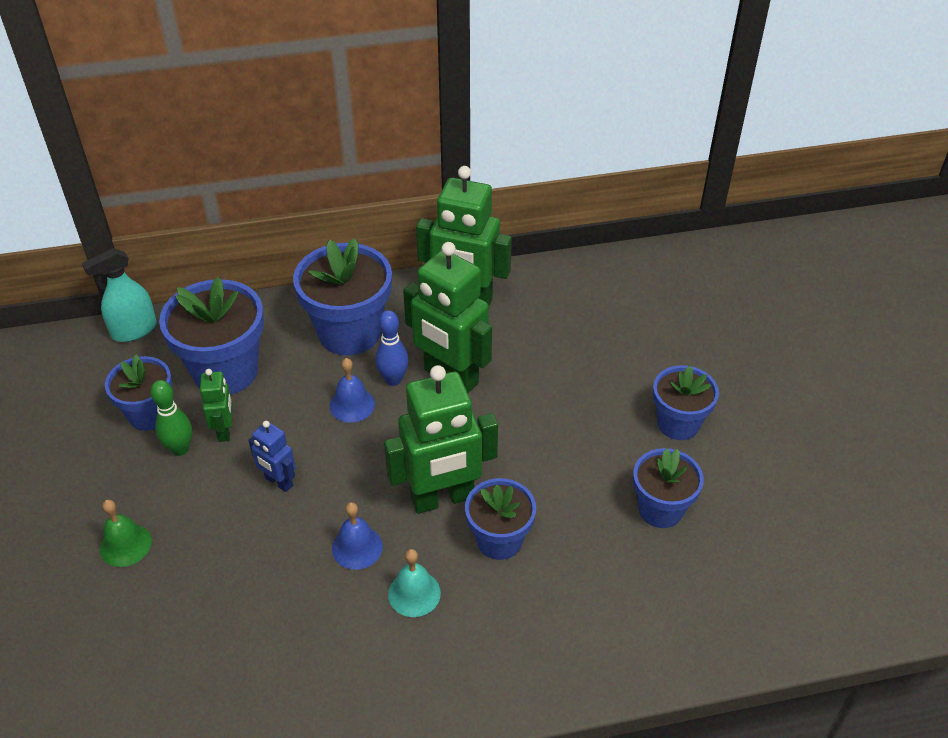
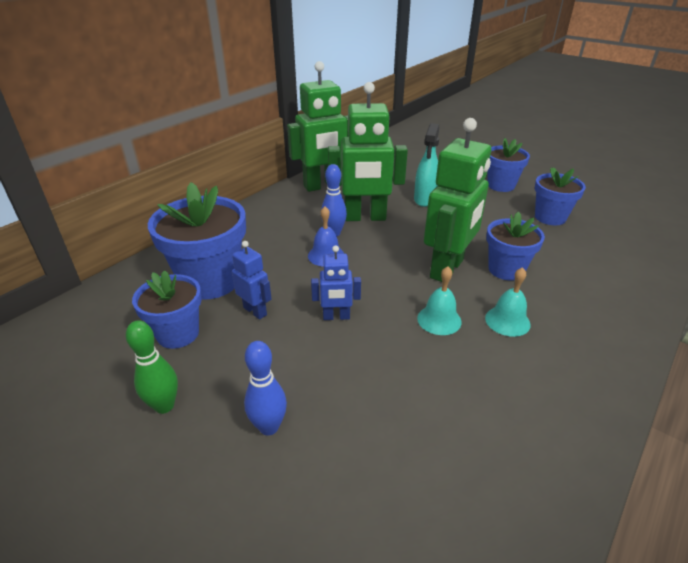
camera: 40 degrees left, 10 degrees down
turquoise spray bottle [82,248,157,342] -> turquoise spray bottle moved to [414,123,439,207]
green bell [100,500,152,567] -> blue bowling pin [244,341,287,435]
green bowling pin [150,380,192,456] -> green bowling pin moved to [126,321,178,414]
green robot [200,369,233,442] -> blue robot [232,241,272,320]
blue flower pot [293,238,392,355] -> none
blue bell [332,502,383,570] -> turquoise bell [417,266,462,335]

